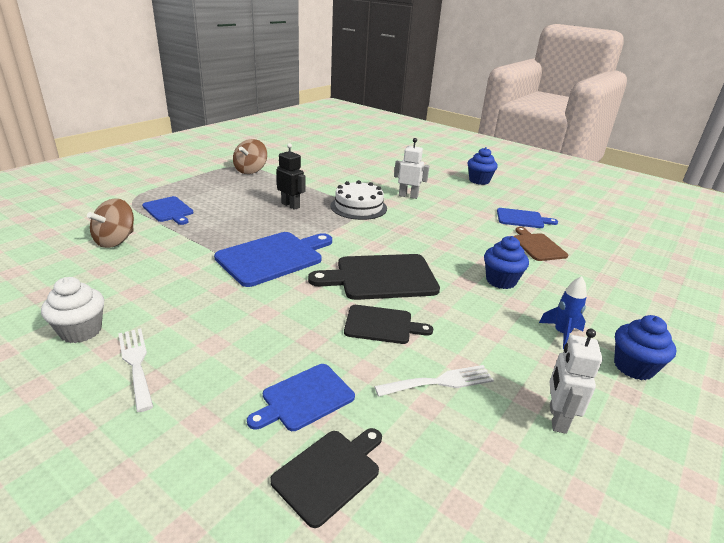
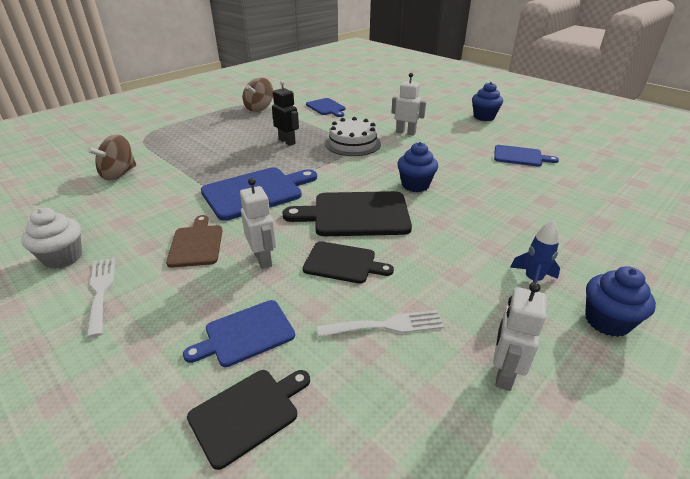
camera: 10 degrees right, 5 degrees up
blue cutting board [142,196,194,225] -> blue cutting board moved to [306,98,346,117]
blue cupcake [484,236,529,289] -> blue cupcake moved to [397,142,438,192]
brown cutting board [513,227,568,261] -> brown cutting board moved to [166,215,223,268]
none -> white robot [240,178,276,269]

